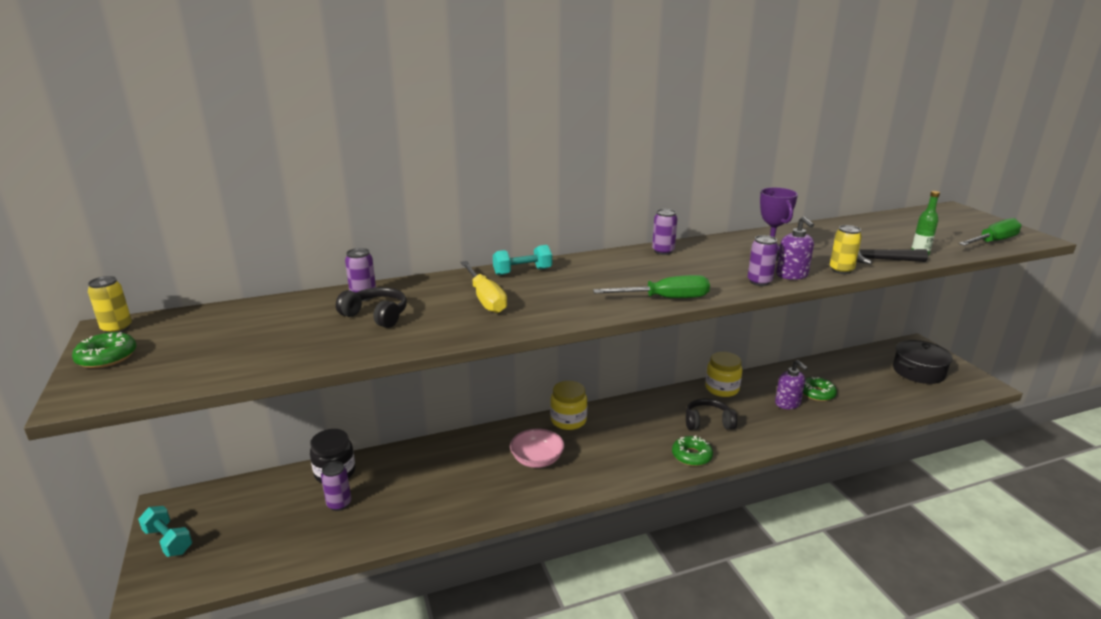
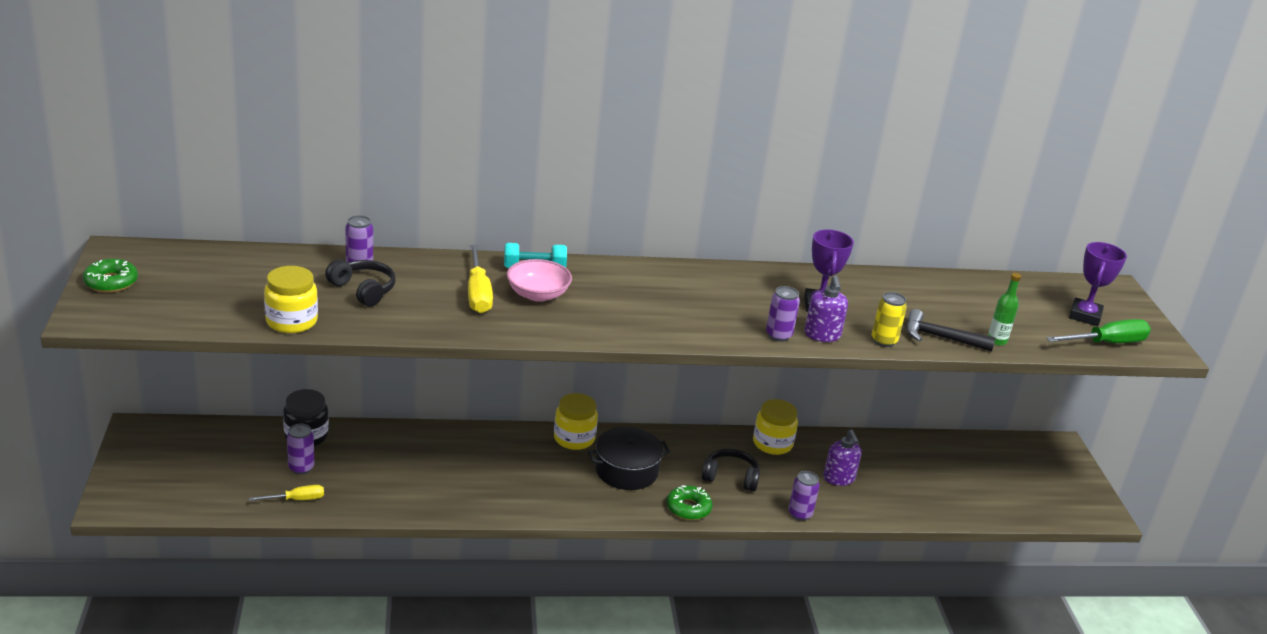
camera: 10 degrees right, 5 degrees up
yellow can [88,276,132,333] -> none
turquoise dumbbell [138,506,192,557] -> none
pink bowl [510,428,564,468] -> pink bowl moved to [507,259,572,302]
green screwdriver [593,275,710,298] -> none
purple can [652,209,677,255] -> purple can moved to [788,471,820,521]
green donut [803,377,837,401] -> none
black pot [893,340,953,384] -> black pot moved to [588,427,670,490]
none -> yellow screwdriver [249,485,324,501]
none -> yellow jar [264,266,318,333]
none -> purple trophy [1069,242,1127,326]

